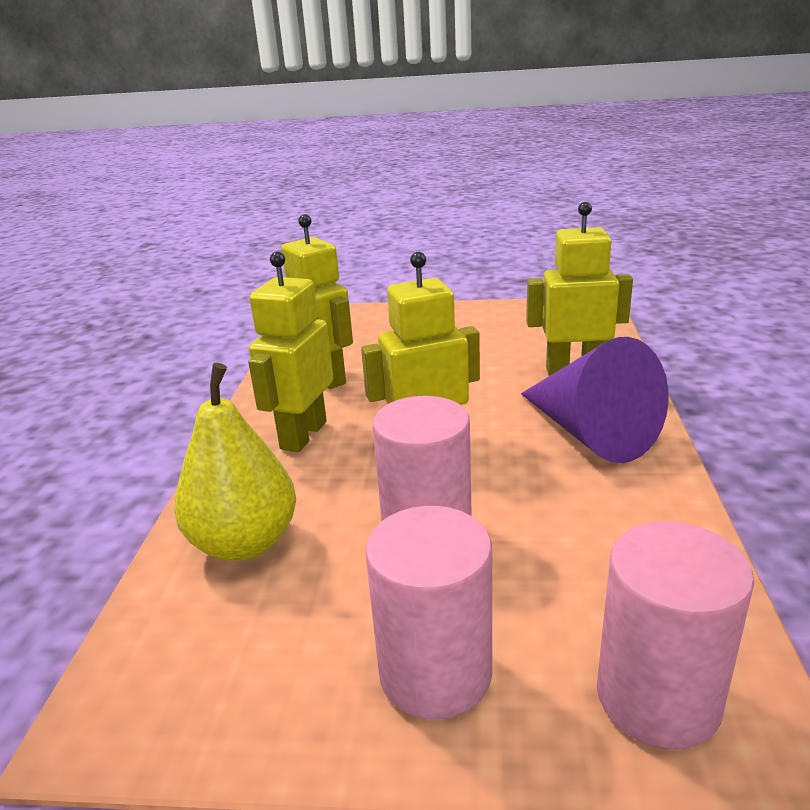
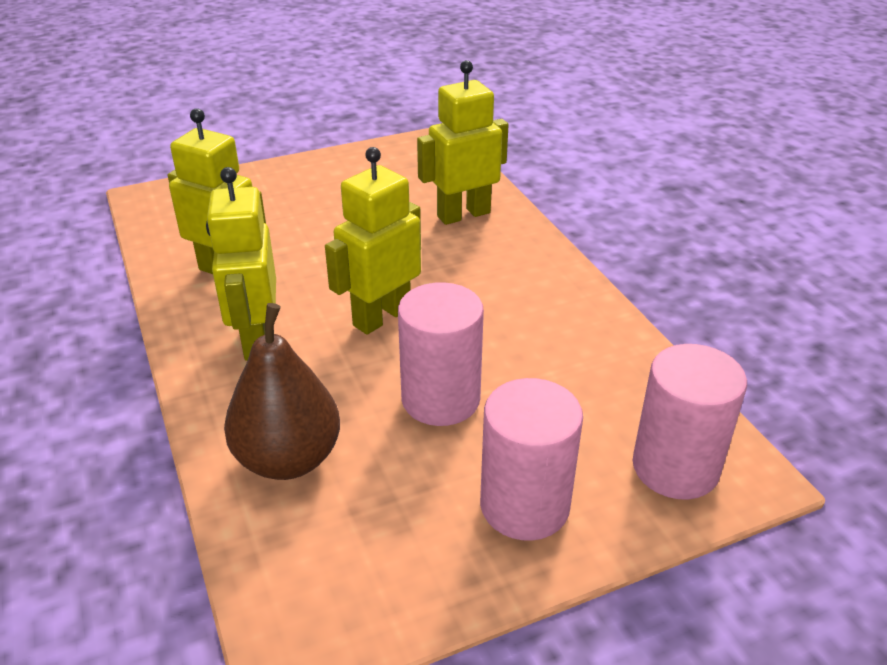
camera: 30 degrees left, 10 degrees up
yellow pear [174,363,296,561] -> brown pear [224,303,340,480]
purple cone [521,337,669,463] -> none

